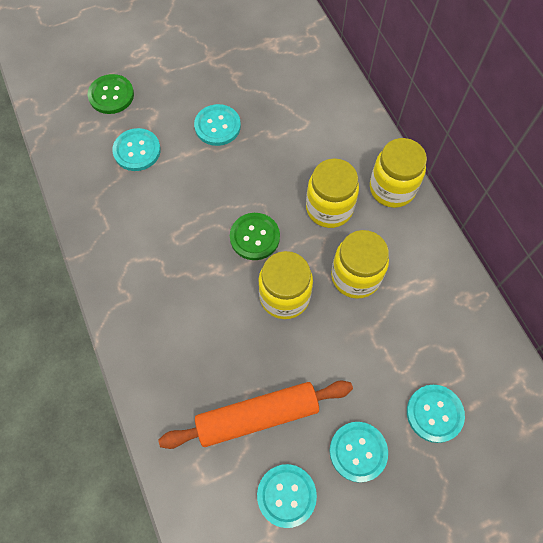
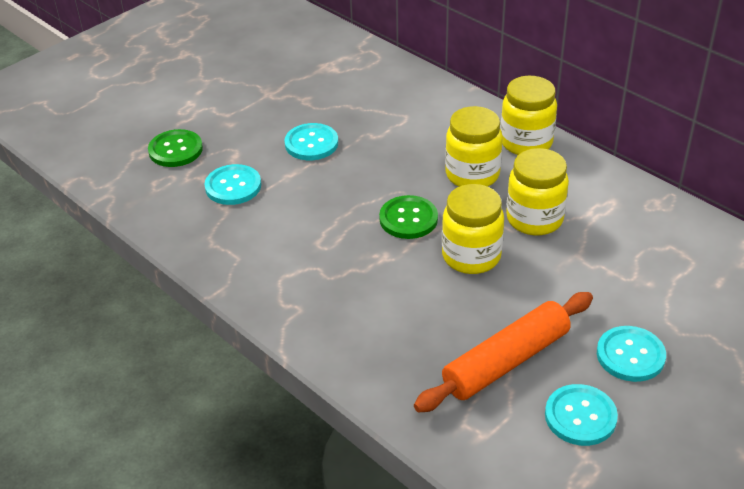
camera: 20 degrees left, 25 degrees down
turquoise button [407,385,465,443] -> none

